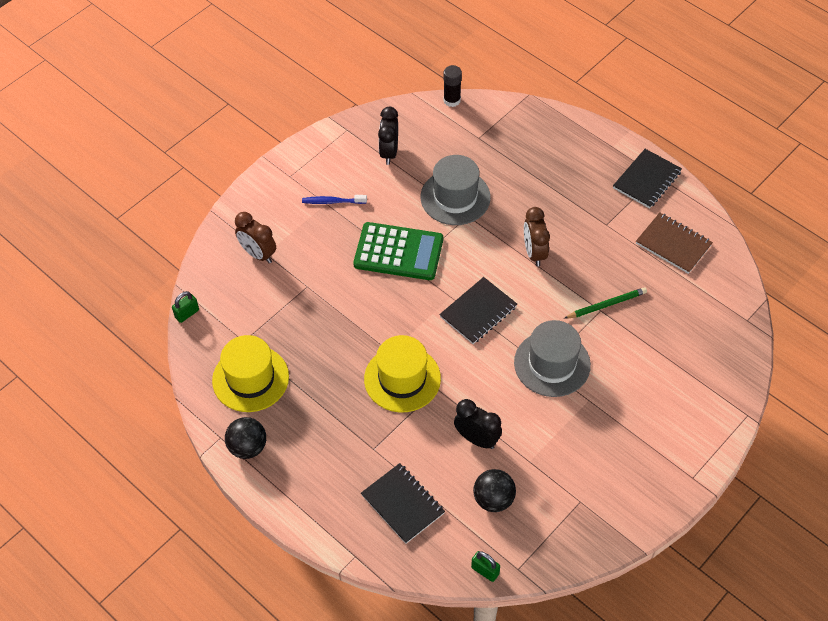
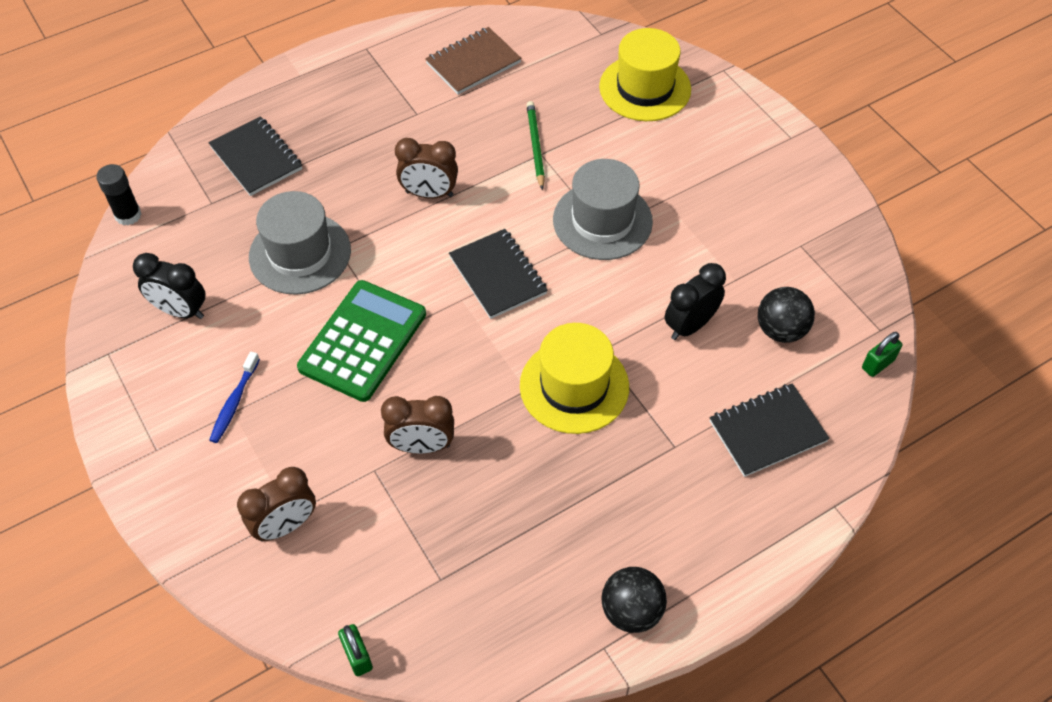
camera: 75 degrees left, 0 degrees up
yellow hat [212,335,289,412] -> yellow hat moved to [599,28,691,121]
black notebook [613,149,682,209] -> black notebook moved to [208,116,302,196]
none -> brown clock [381,396,454,454]

